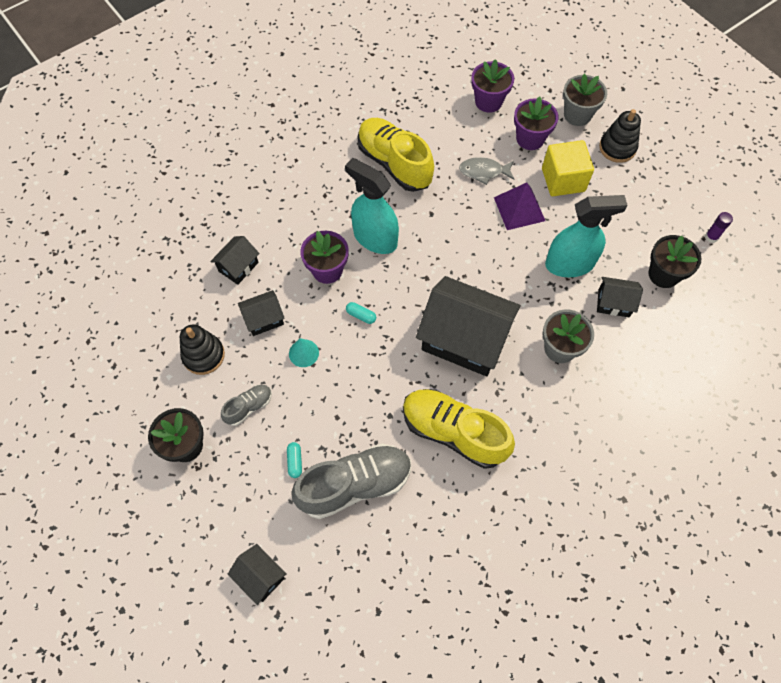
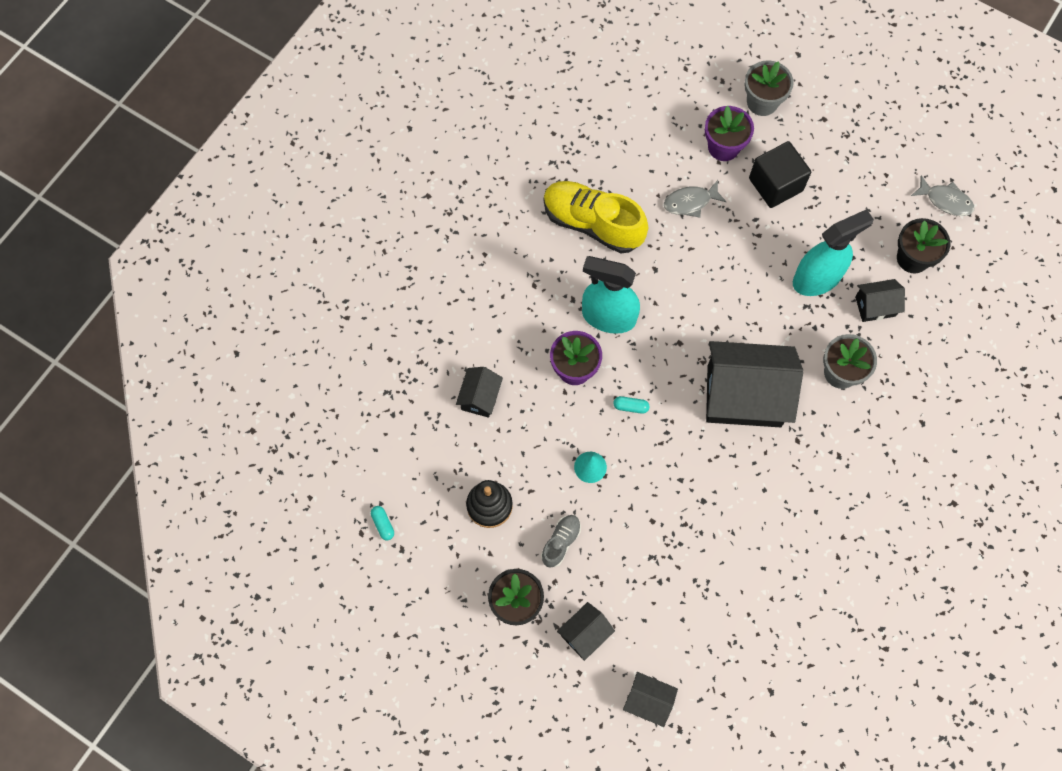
camera: 20 degrees left, 5 degrees up
black house [238,290,285,336] -> black house moved to [557,602,615,661]
turquoise capsule [287,442,302,478] -> turquoise capsule moved to [371,506,394,540]
grey shoe [291,443,411,519] -> none
yellow shoe [403,389,515,469] -> none
purple flower pot [471,59,514,113] -> none
purple pyramid [494,183,545,230] -> none
yellow cube [542,140,594,196] -> black cube [749,141,811,208]
black stacking toy [599,109,641,163] -> none
purple glue stick [705,212,733,243] -> grey fish [911,175,975,216]

